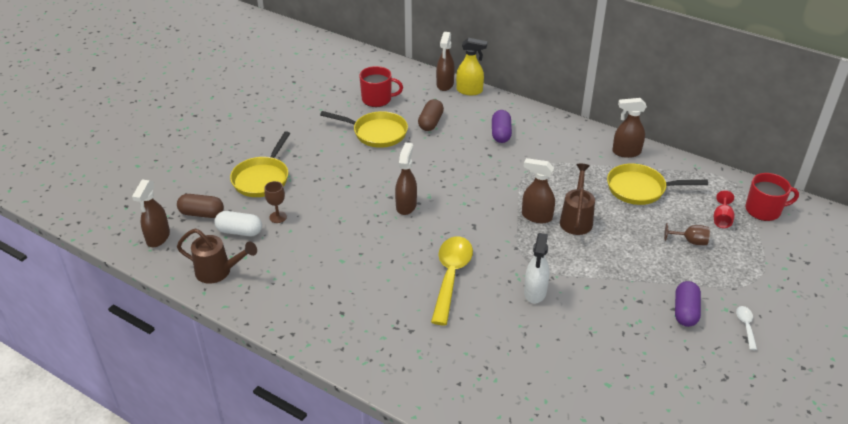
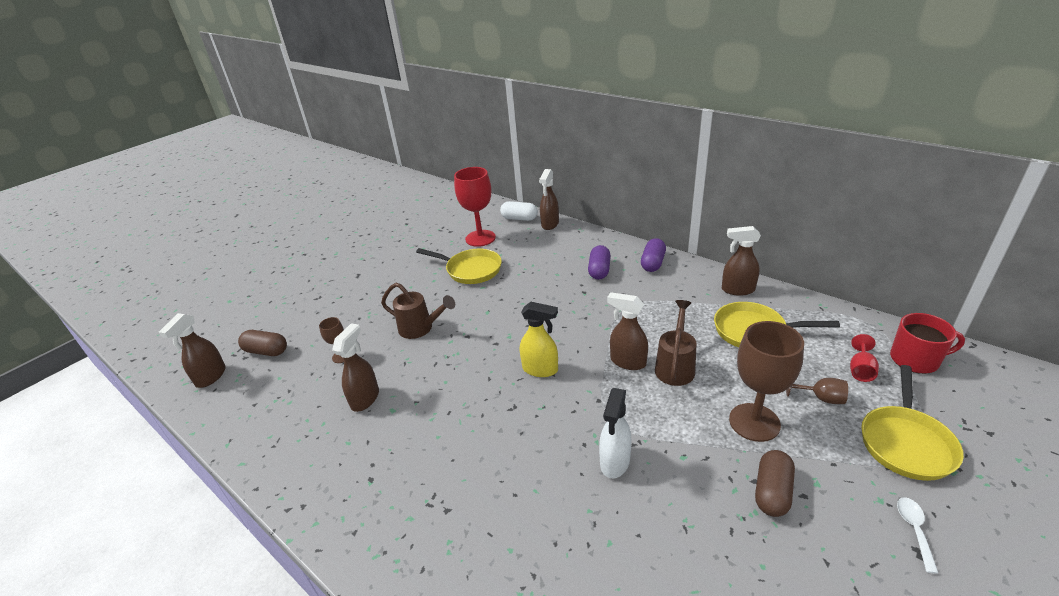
camera: 10 degrees right, 5 degrees down
brown watering can [177,228,257,284] -> brown watering can moved to [381,283,455,339]
white capsule [214,211,262,236] -> white capsule moved to [500,201,538,221]
yellow pan [230,131,290,197] -> yellow pan moved to [861,365,964,481]
red mug [359,66,403,107] -> red goblet [454,167,496,247]
brown spray bottle [395,142,417,215] -> brown spray bottle moved to [332,323,379,412]
brown capsule [418,99,444,131] -> brown capsule moved to [755,450,795,517]
yellow spoon [431,237,473,325] -> none
yellow spray bottle [456,38,487,95] -> yellow spray bottle moved to [520,302,558,377]
purple capsule [675,281,701,327] -> purple capsule moved to [641,238,666,272]
none -> brown goblet [729,321,804,442]

